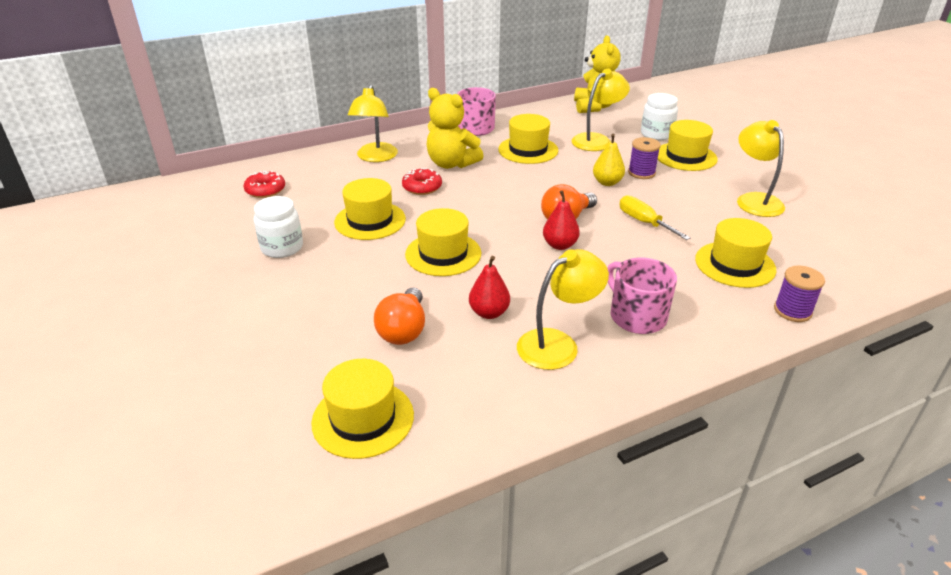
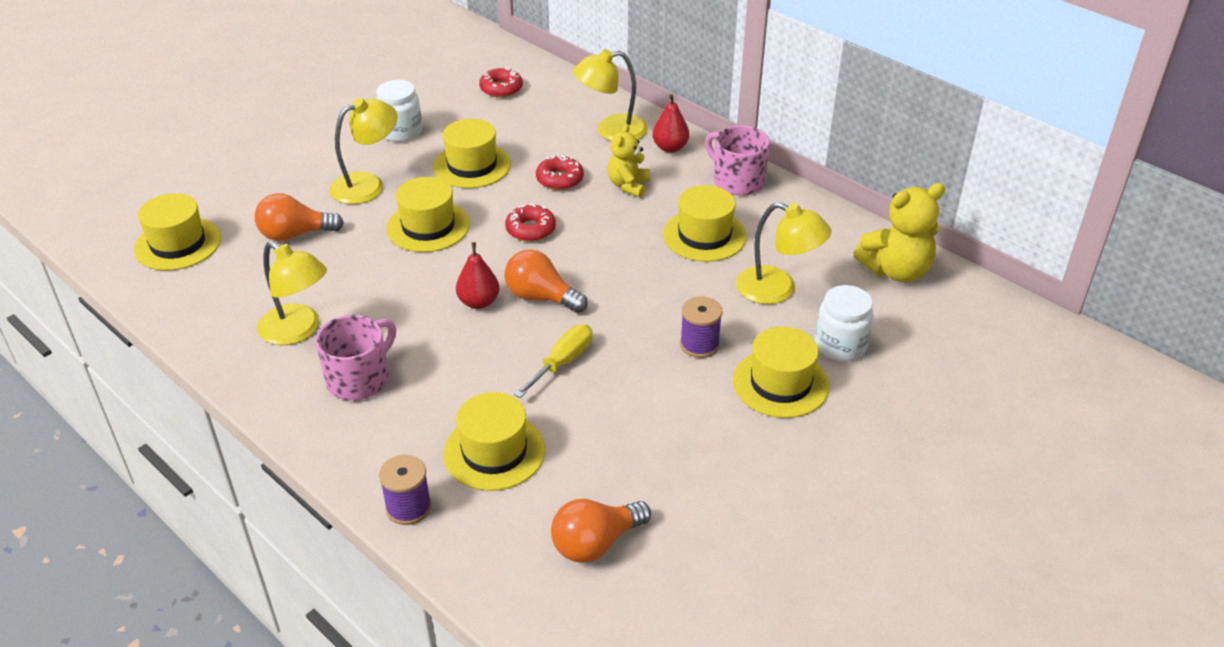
camera: 70 degrees right, 5 degrees up
yellow teddy bear [427,88,484,169] -> yellow teddy bear [608,124,650,197], size x0.64
red pear [469,256,510,319] -> red pear moved to [652,94,689,153]
yellow pear [593,133,625,186] -> none
yellow lamp [737,120,785,217] -> yellow lamp moved to [329,98,397,204]
none -> red donut [505,204,556,242]
none -> orange light bulb [551,499,651,563]

